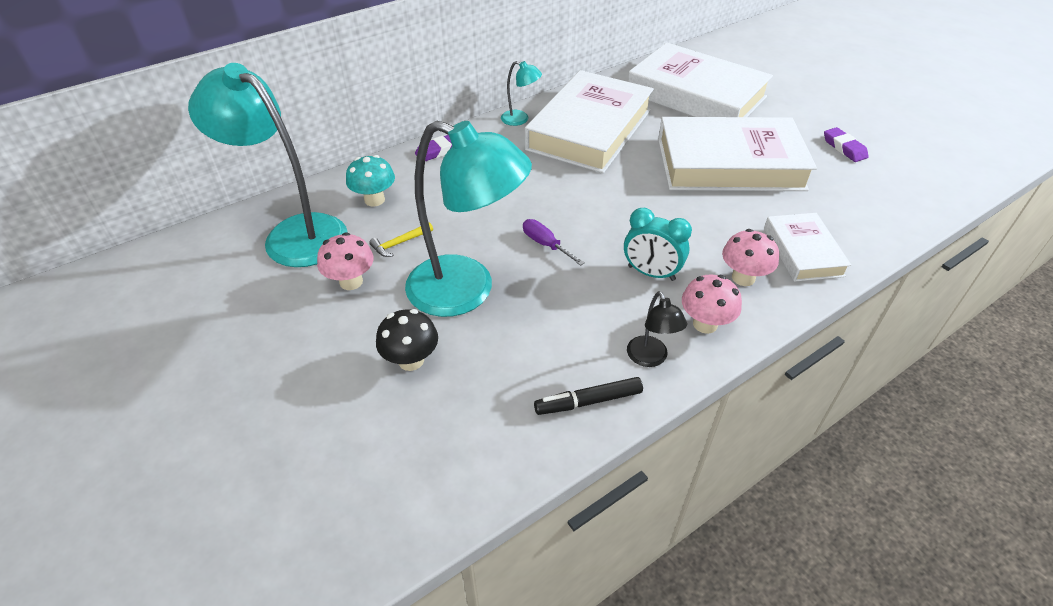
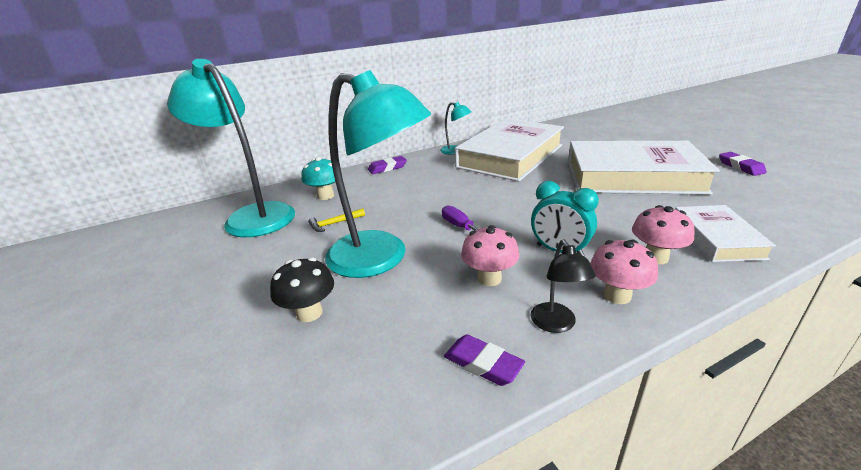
camera: 10 degrees right, 15 degrees down
pink mushroom [317,232,374,290] -> pink mushroom moved to [461,225,520,286]
black marker [534,377,643,415] -> purple eraser [444,334,525,386]
white book [628,42,773,117] -> none

